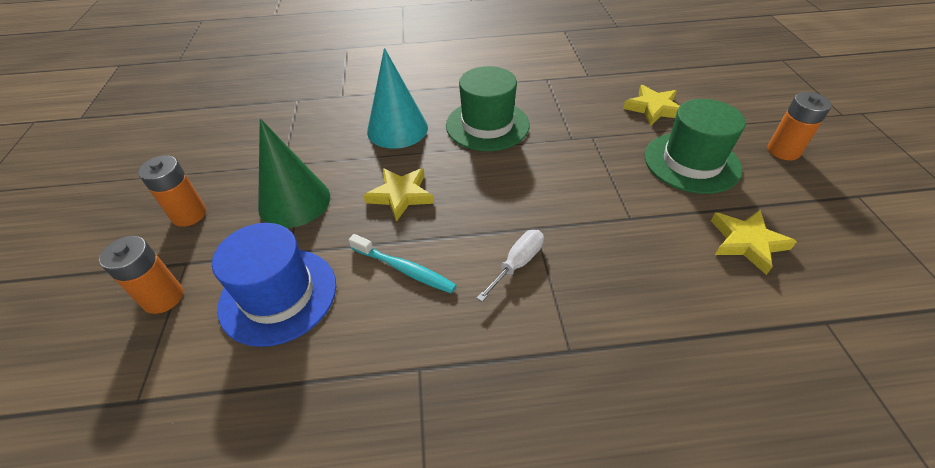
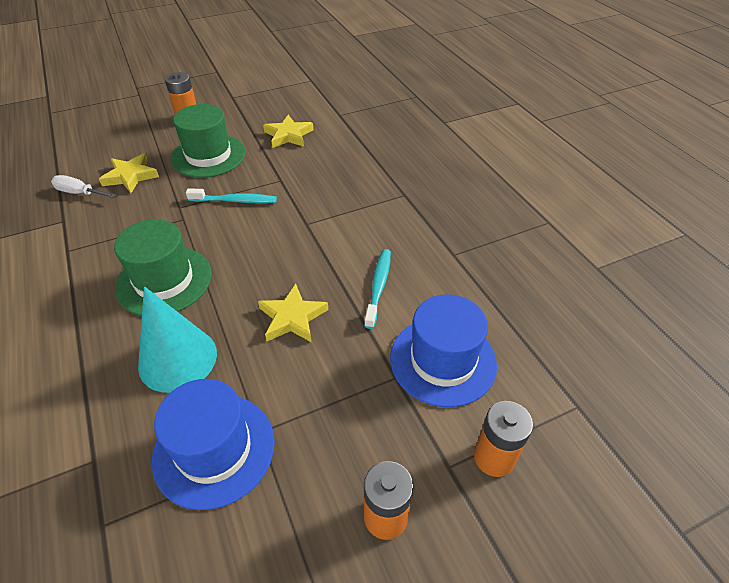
camera: 110 degrees left, 0 degrees up
green cone [258,118,330,228] -> none
white screwdriver [477,230,544,302] -> white screwdriver moved to [51,175,116,198]
none -> blue hat [152,379,275,510]
none -> turquoise toothbrush [186,188,277,203]

